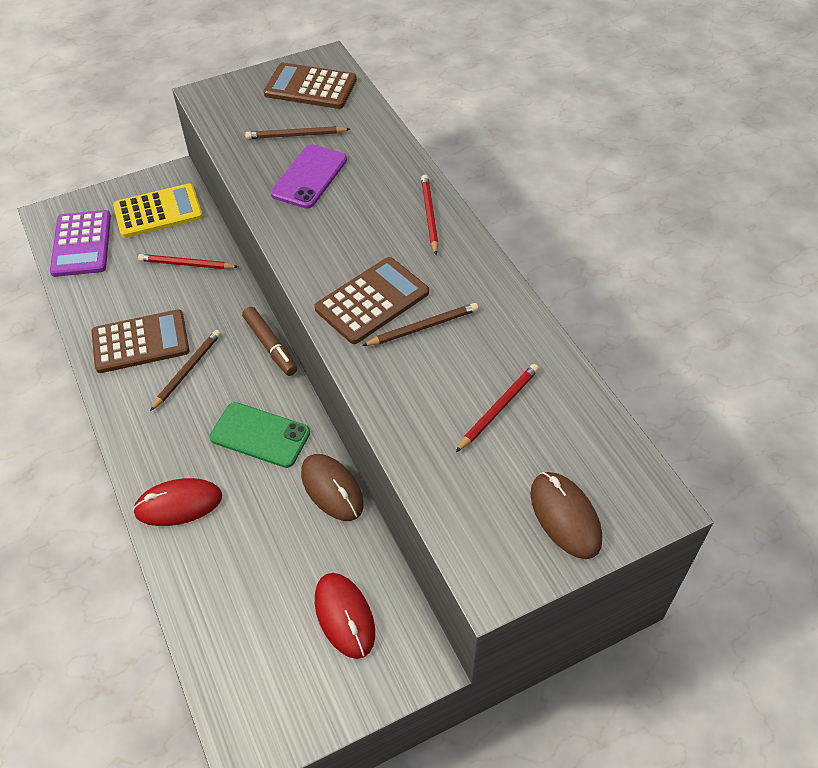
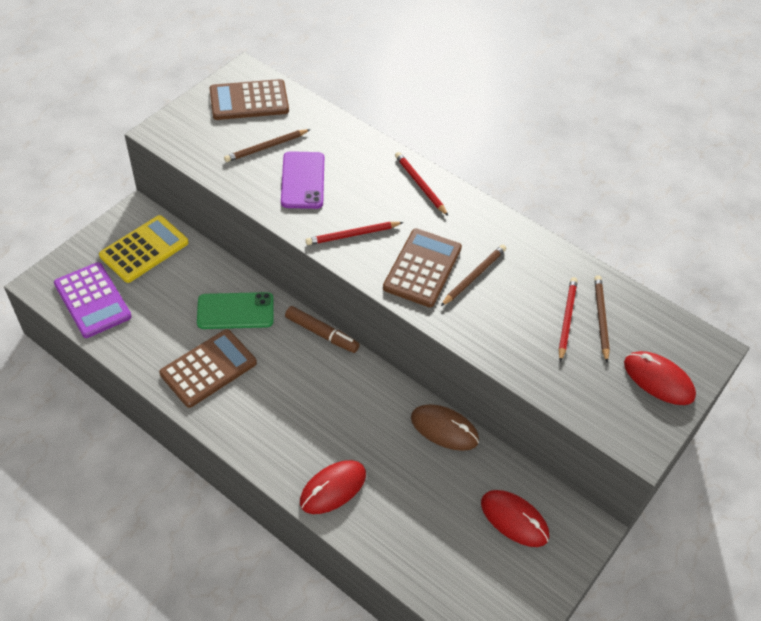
camera: 30 degrees left, 0 degrees up
red pencil [138,254,238,269] -> red pencil moved to [306,222,403,245]
brown pencil [150,330,221,411] -> brown pencil moved to [594,275,610,362]
green phone [210,402,310,468] -> green phone moved to [197,292,274,329]
brown mouse [530,472,602,559] -> red mouse [624,351,696,405]

